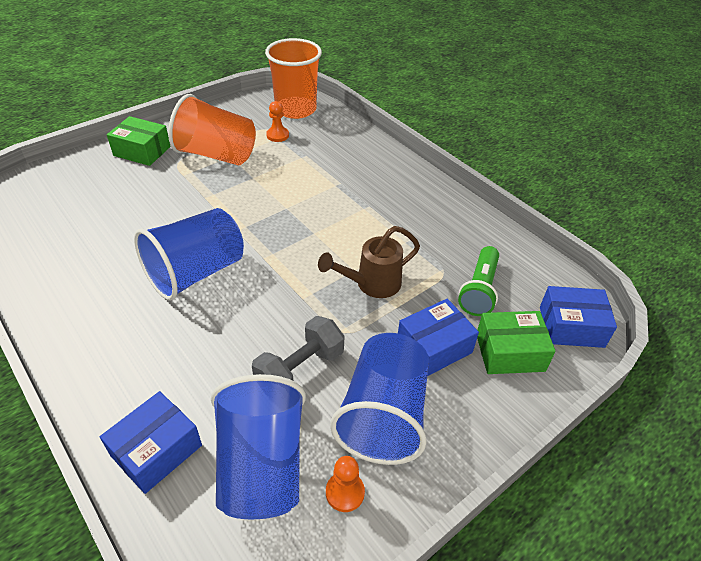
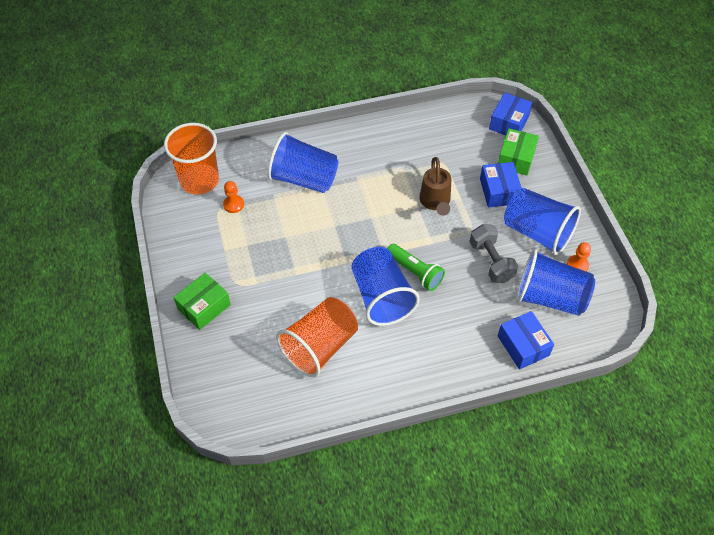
camera: 65 degrees left, 10 degrees up
orange cup [168,94,256,165] -> orange cup moved to [277,297,358,377]
green flashlight [458,246,499,316] -> green flashlight moved to [387,244,445,291]
none -> blue cup [268,132,338,193]

